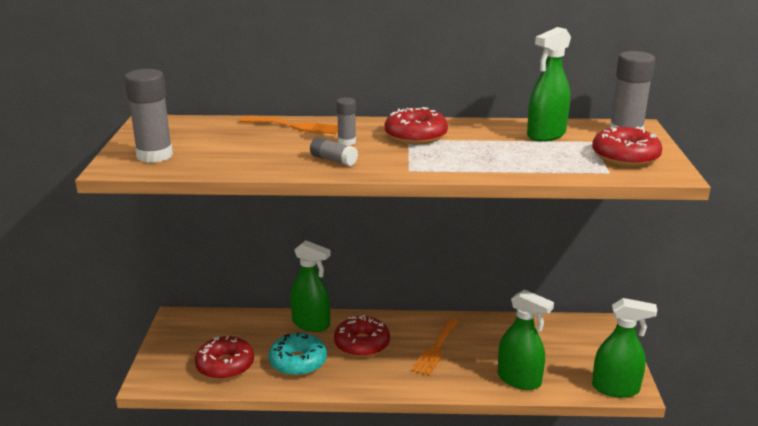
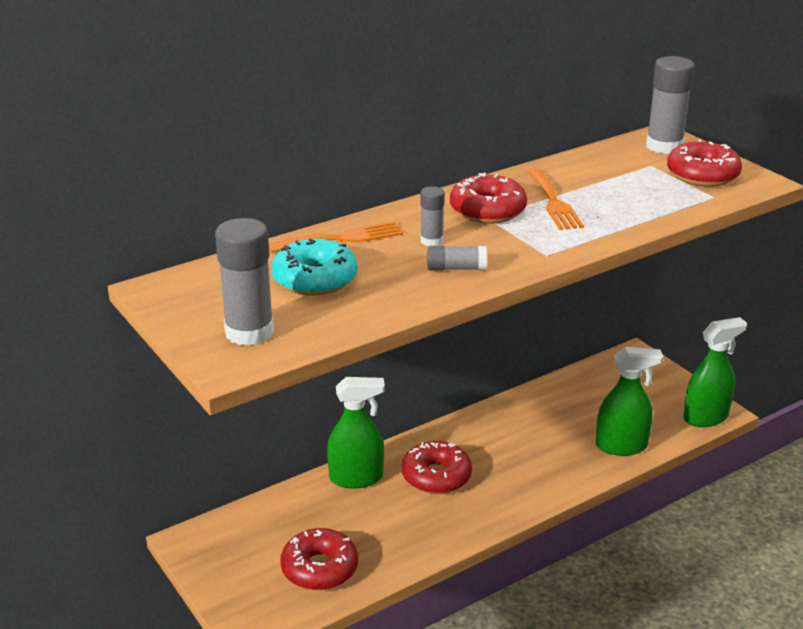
camera: 35 degrees left, 5 degrees up
turquoise donut [269,333,327,376] -> turquoise donut moved to [271,239,357,296]
orange fork [412,318,459,376] -> orange fork moved to [528,169,584,230]
green spray bottle [527,27,571,142] -> none

